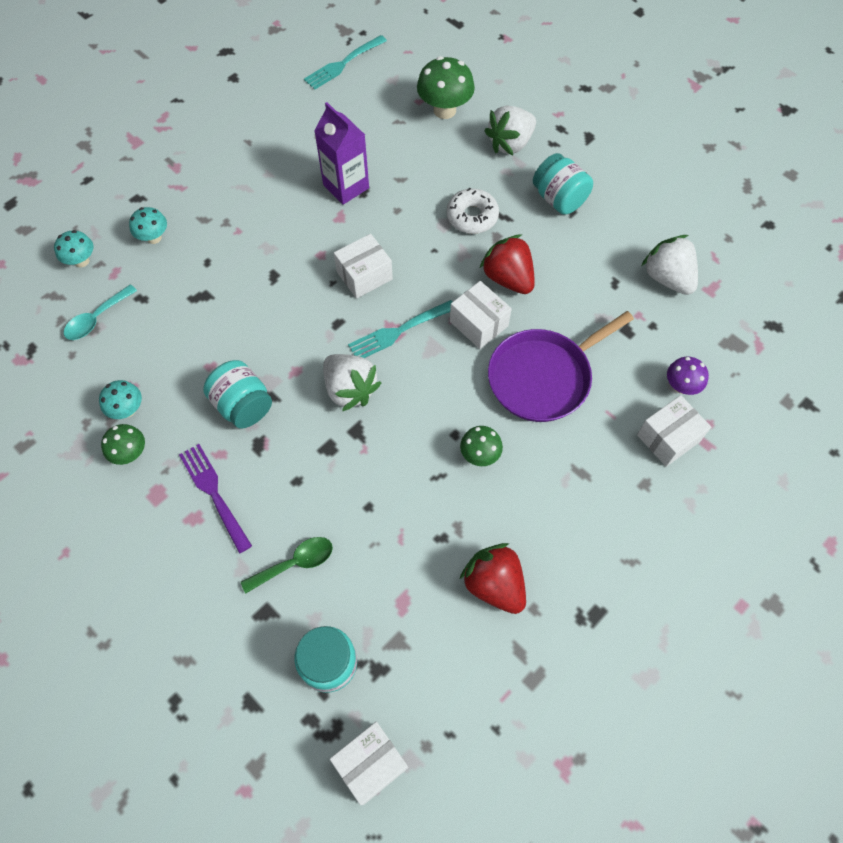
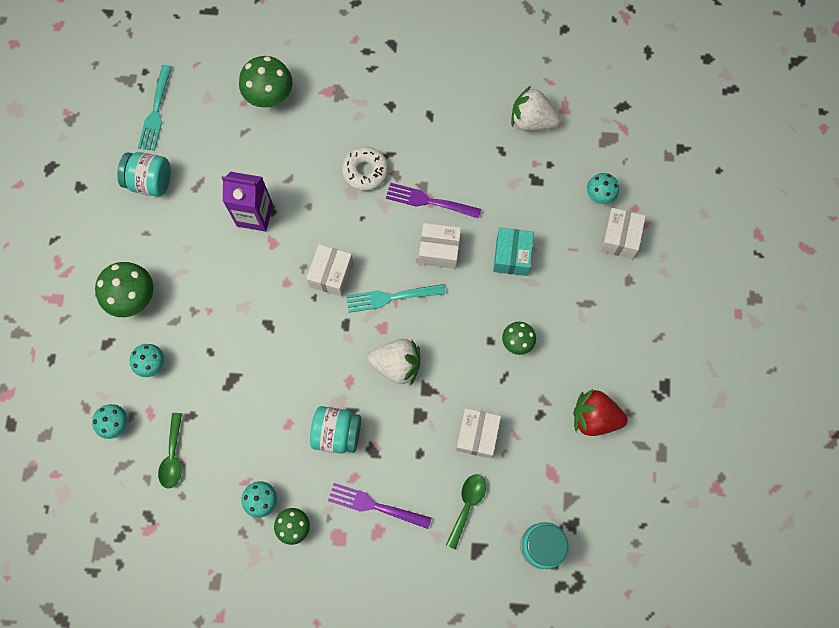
camera: 40 degrees left, 10 degrees up
turquoise spoon [64,284,137,340] -> green spoon [158,413,182,489]
white box [330,722,408,805] -> white box moved to [456,408,501,458]
turquoise fork [348,300,452,358] -> turquoise fork turned 60 degrees clockwise [346,284,445,313]
red strawberry [480,234,535,294] -> purple fork [386,183,481,219]
white strawberry [485,106,536,155] -> none
purple pan [488,311,634,422] -> turquoise box [493,228,534,276]
turquoise jar [533,153,593,215] -> turquoise jar moved to [117,152,171,197]
purple mushroom [667,357,709,395] -> turquoise mushroom [587,173,619,204]
none -> green mushroom [95,262,153,317]

